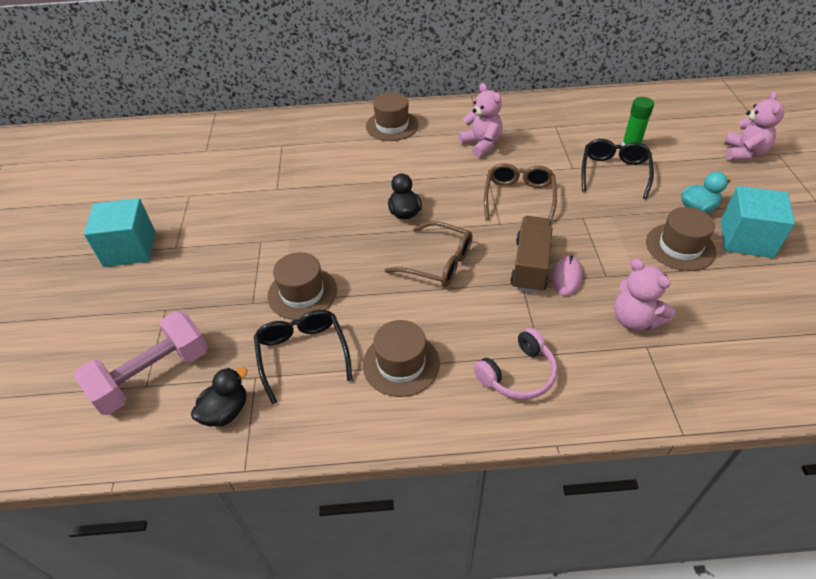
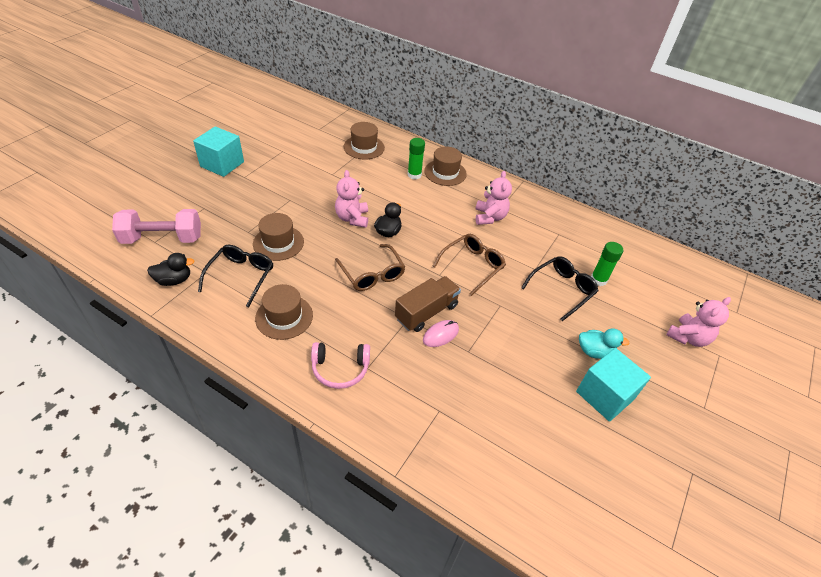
camera: 30 degrees right, 0 degrees up
pink teddy bear [614,258,675,331] -> pink teddy bear moved to [335,170,368,228]
brown hat [646,207,716,271] -> brown hat moved to [344,122,385,160]
none -> green glue stick [408,138,425,179]

